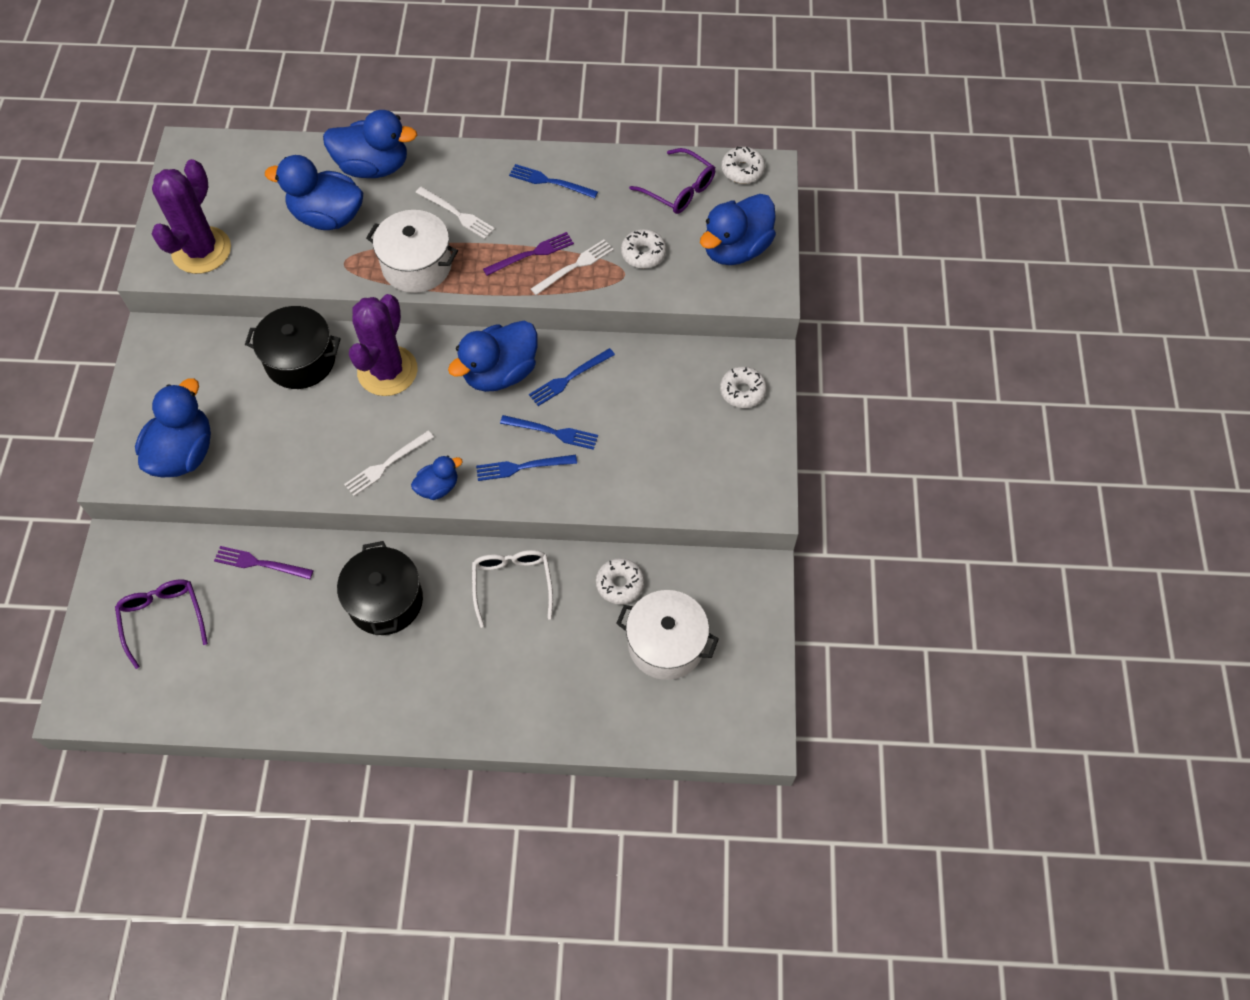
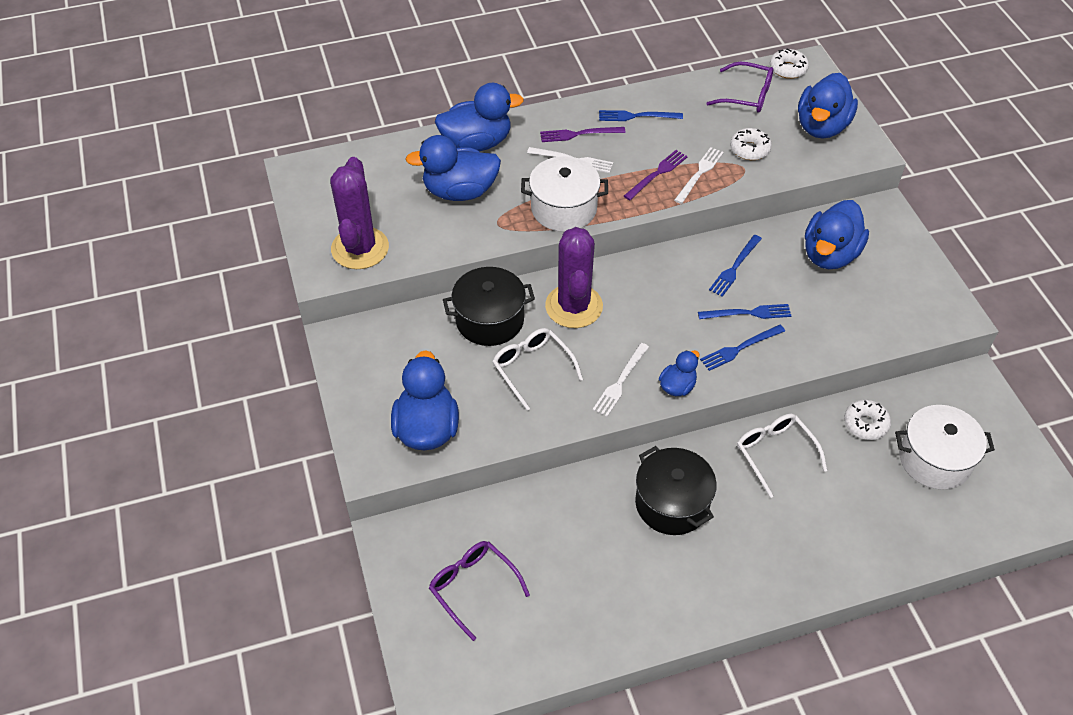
camera: 20 degrees left, 10 degrees down
purple fork [214,546,314,579] -> purple fork moved to [540,127,626,142]
blue duck [448,321,538,392] -> blue duck moved to [805,200,869,269]
white donut [720,366,767,408] -> none
none -> white glasses [492,328,583,411]

